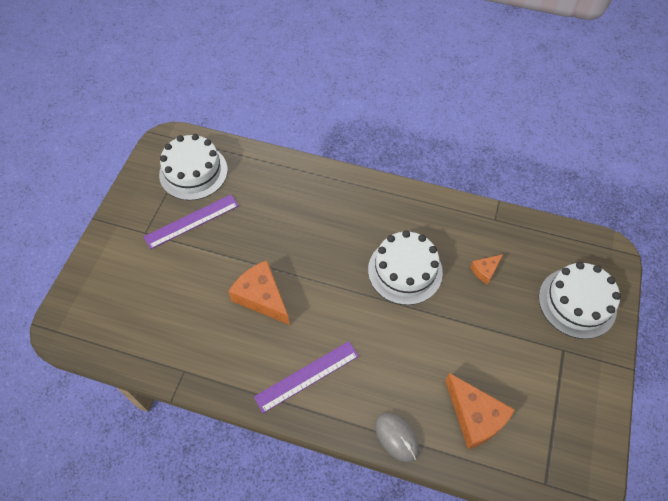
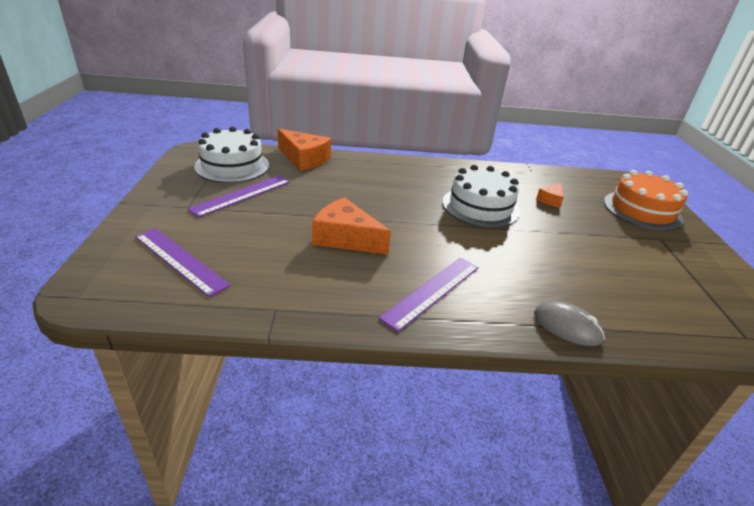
camera: 20 degrees left, 25 degrees down
orange cheese [445,373,515,449] -> orange cheese moved to [277,128,331,171]
white cake [539,262,621,339] -> orange cake [604,170,688,231]
none -> purple ruler [135,228,231,297]

